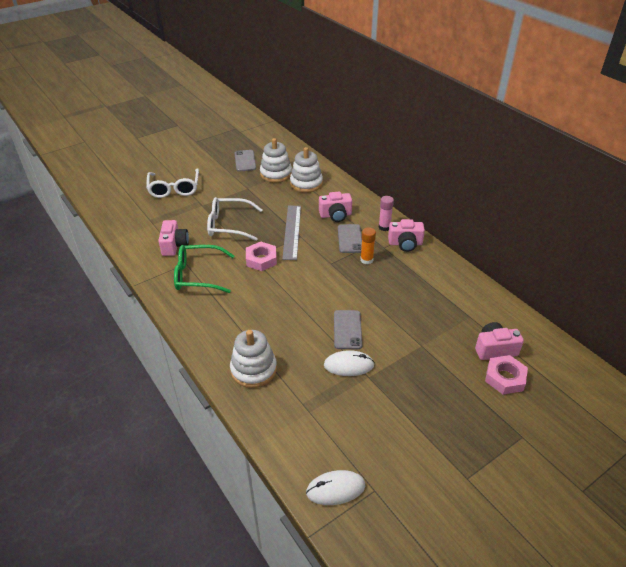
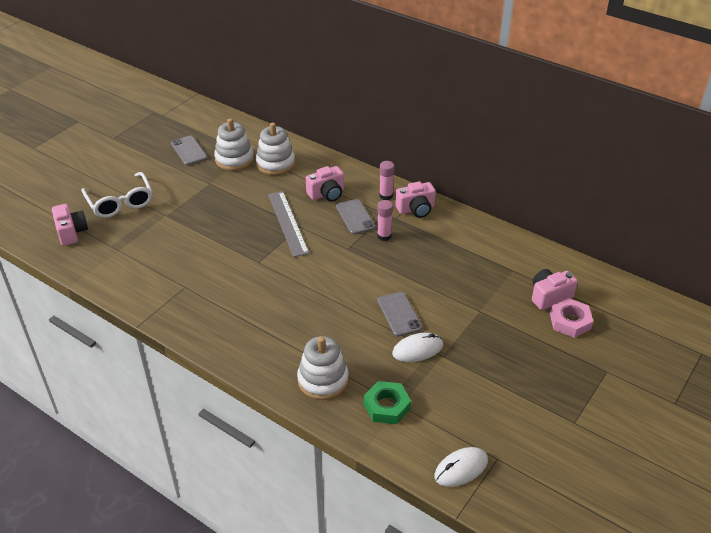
camera: 20 degrees left, 0 degrees up
pink camera [158,220,189,256] -> pink camera moved to [52,204,88,246]
green glasses [174,245,234,293] -> none
white glasses [207,197,262,241] -> none
pink nut [246,242,277,271] -> none
orange glue stick [360,227,376,264] -> pink glue stick [377,200,393,241]
none -> green nut [364,381,411,424]

